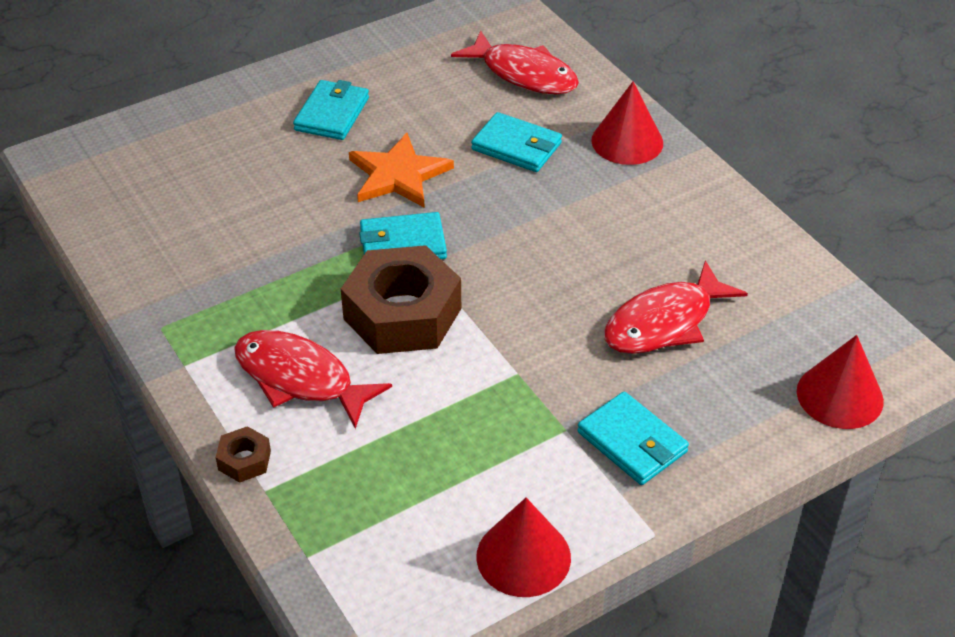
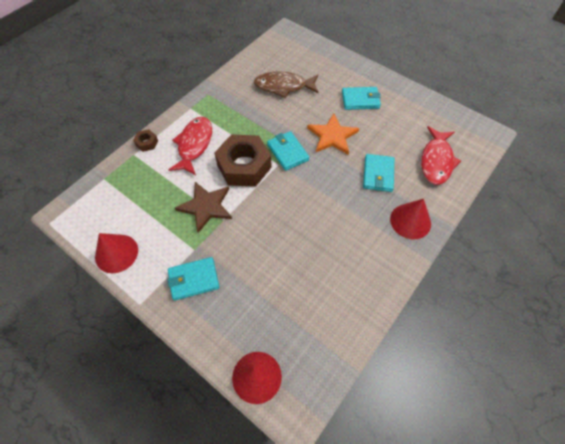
camera: 70 degrees right, 15 degrees up
turquoise wallet [577,392,689,485] -> turquoise wallet turned 45 degrees clockwise [168,257,219,301]
red fish [604,261,748,354] -> none
none -> brown star [175,182,232,233]
none -> brown fish [254,71,319,98]

